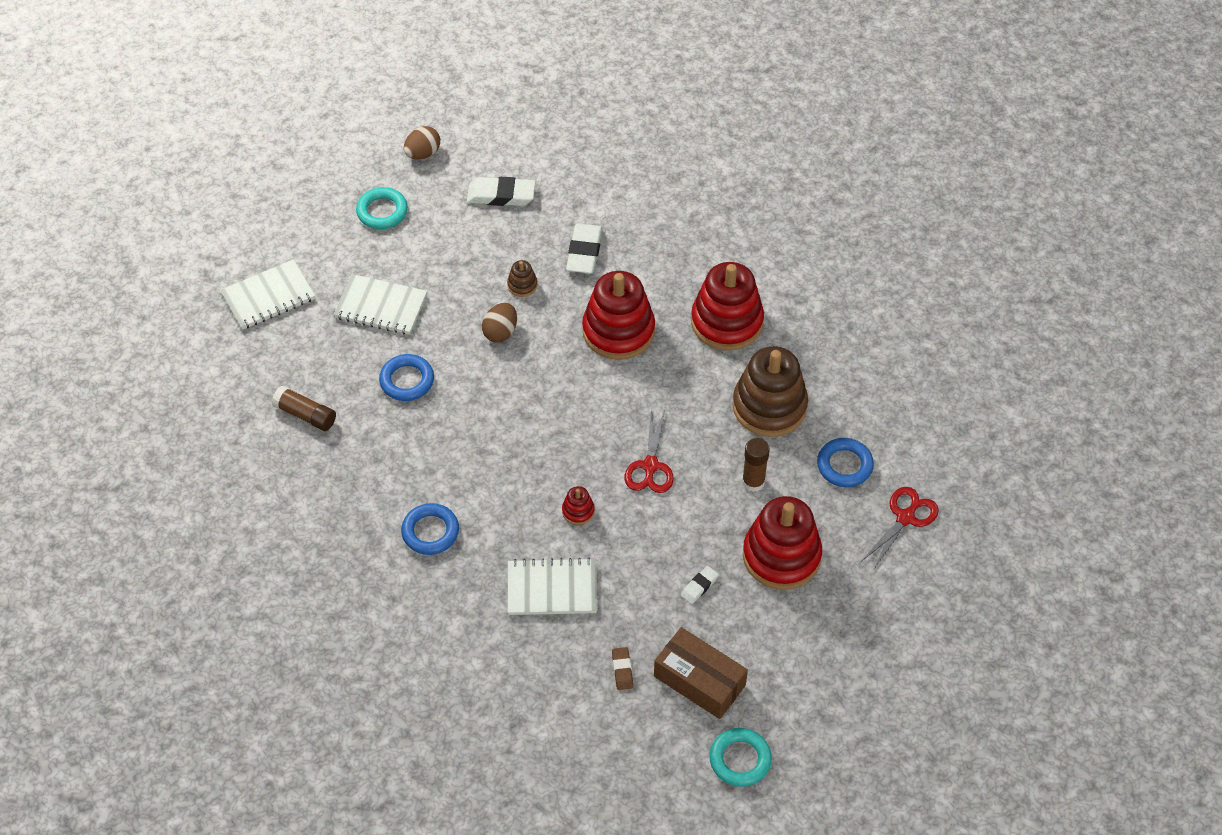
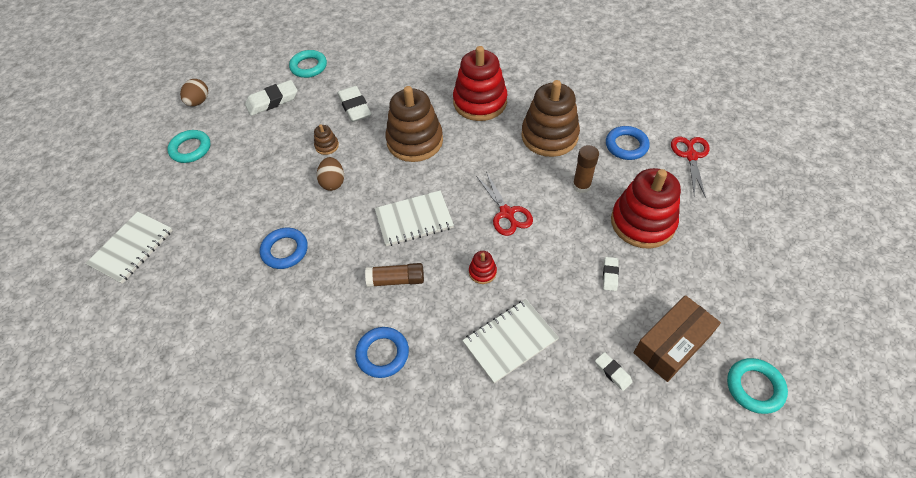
camera: 30 degrees left, 0 degrees up
brown glue stick [272,386,336,431] -> brown glue stick moved to [365,263,424,287]
white notebook [334,274,427,335] -> white notebook moved to [375,190,454,246]
red stacking toy [582,271,655,360] -> brown stacking toy [385,86,443,162]
brown eraser [612,647,633,690] -> white eraser [595,352,633,391]
brown box [654,627,748,719] -> brown box turned 45 degrees counterclockwise [634,295,721,382]
none -> turquoise ring [289,50,327,78]

